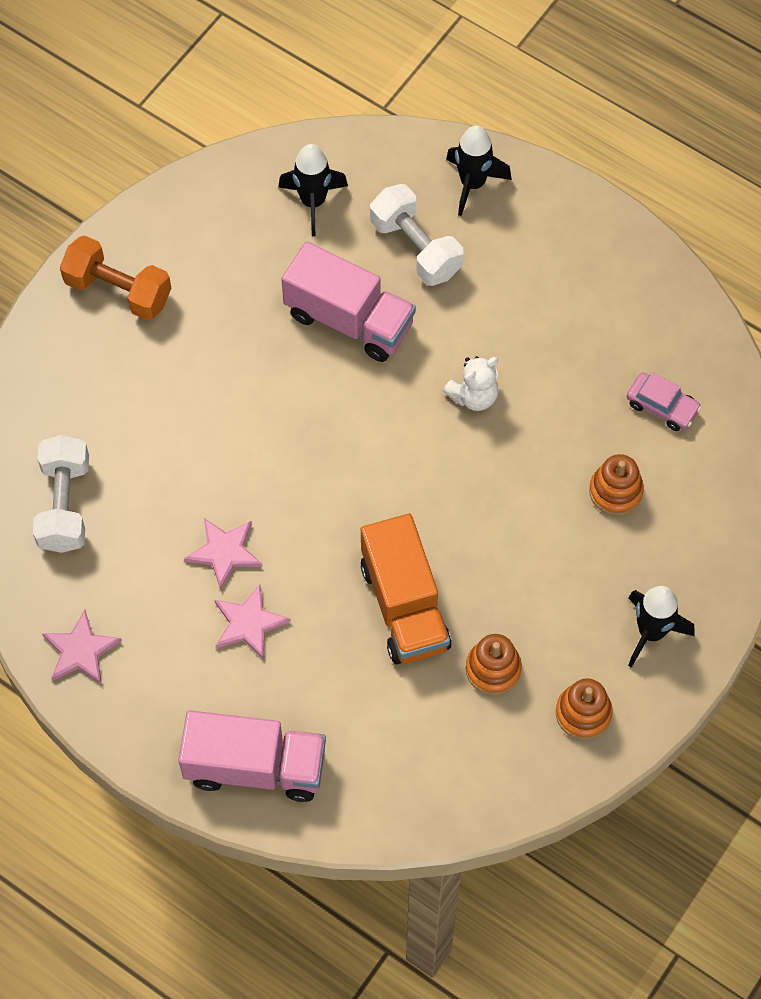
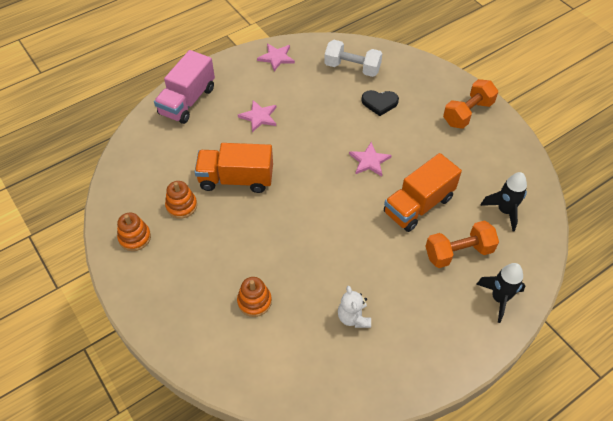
camera: 110 degrees right, 10 degrees down
pink star [184,518,262,590] -> pink star moved to [349,142,392,176]
pink truck [281,241,416,362] -> orange truck [384,153,462,232]
white dumbbell [370,184,464,286] -> orange dumbbell [426,220,499,268]
white teddy bear [443,356,499,411] -> white teddy bear moved to [338,286,371,328]
pink car [626,372,701,431] -> none
black rocket [628,586,695,668] -> none
none -> black heart [361,90,399,116]

